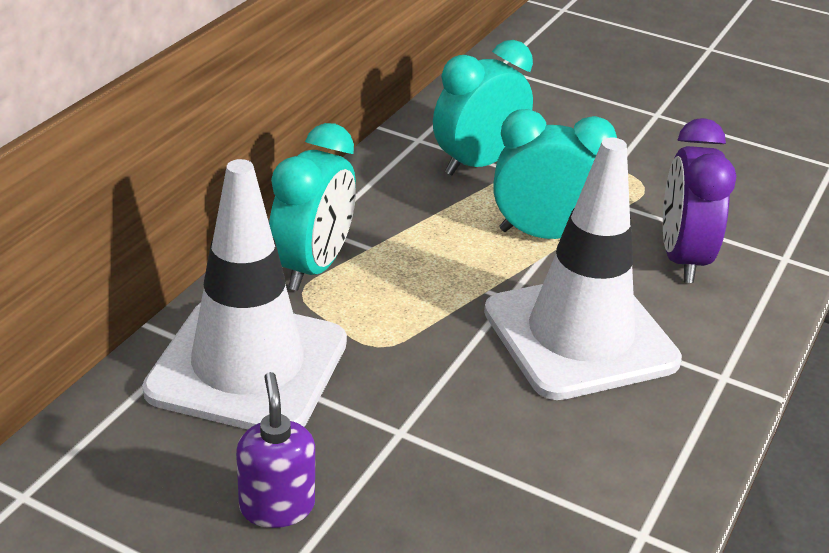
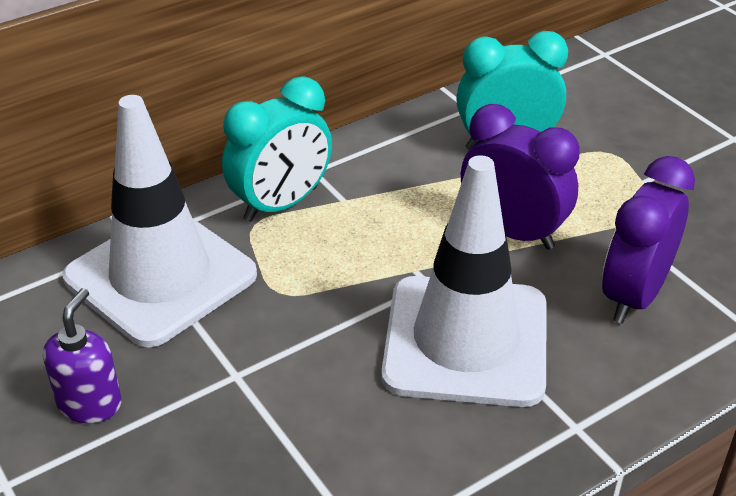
camera: 30 degrees right, 5 degrees up
turquoise clock [493,109,617,239] -> purple clock [461,104,579,250]

